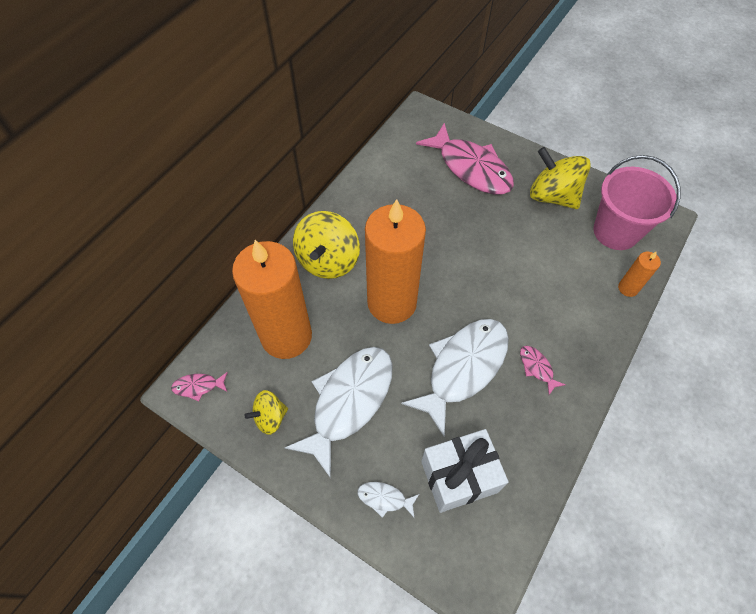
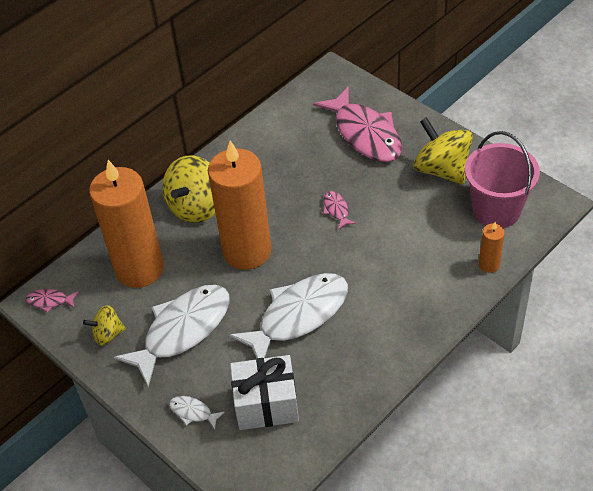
camera: 15 degrees right, 10 degrees down
pink fish [520,346,565,395] -> pink fish moved to [323,191,356,230]

